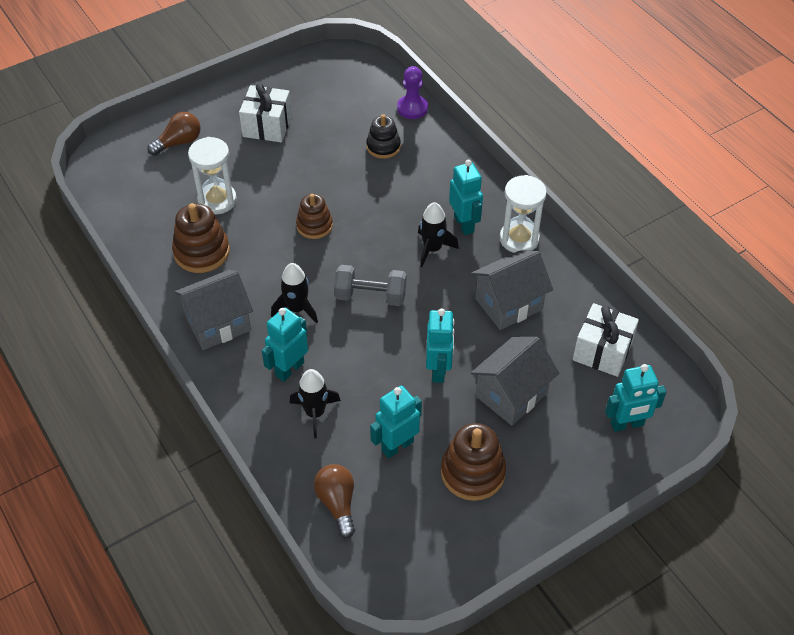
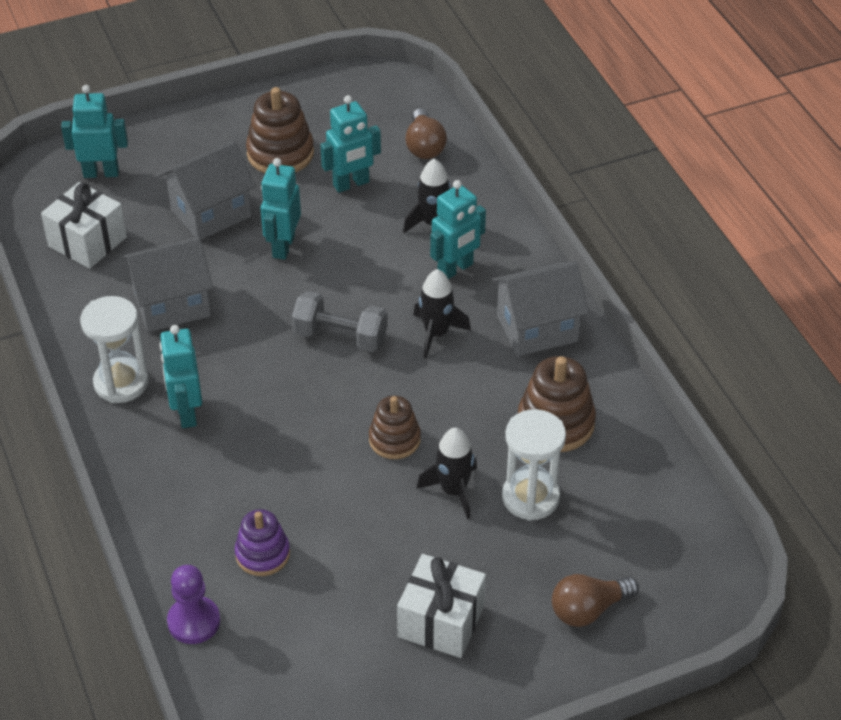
camera: 170 degrees left, 5 degrees down
black stacking toy [366,114,401,159] -> purple stacking toy [235,509,290,576]
black rocket [418,202,459,267] -> black rocket moved to [417,428,477,519]

